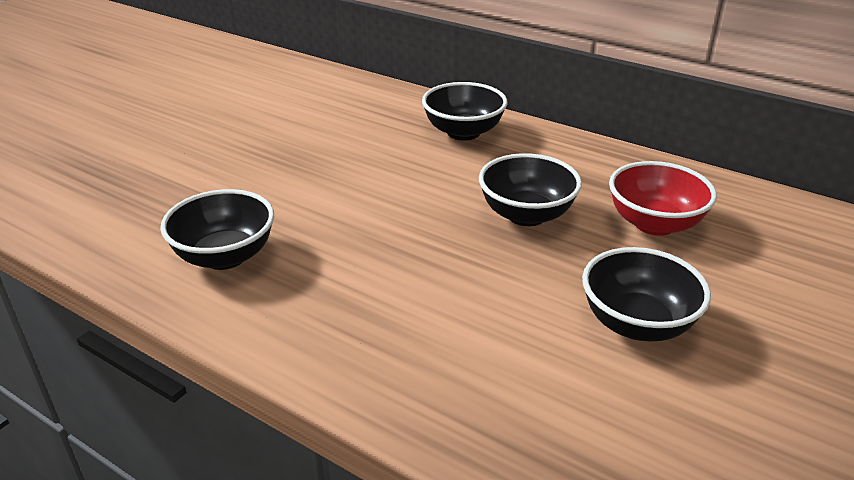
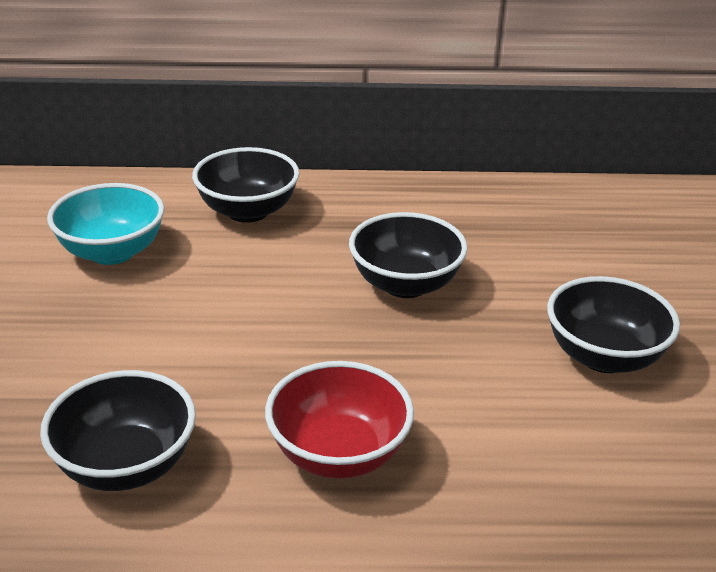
camera: 35 degrees left, 0 degrees up
red bowl [609,161,717,236] -> red bowl moved to [265,361,414,479]
none -> turquoise bowl [47,183,164,265]

